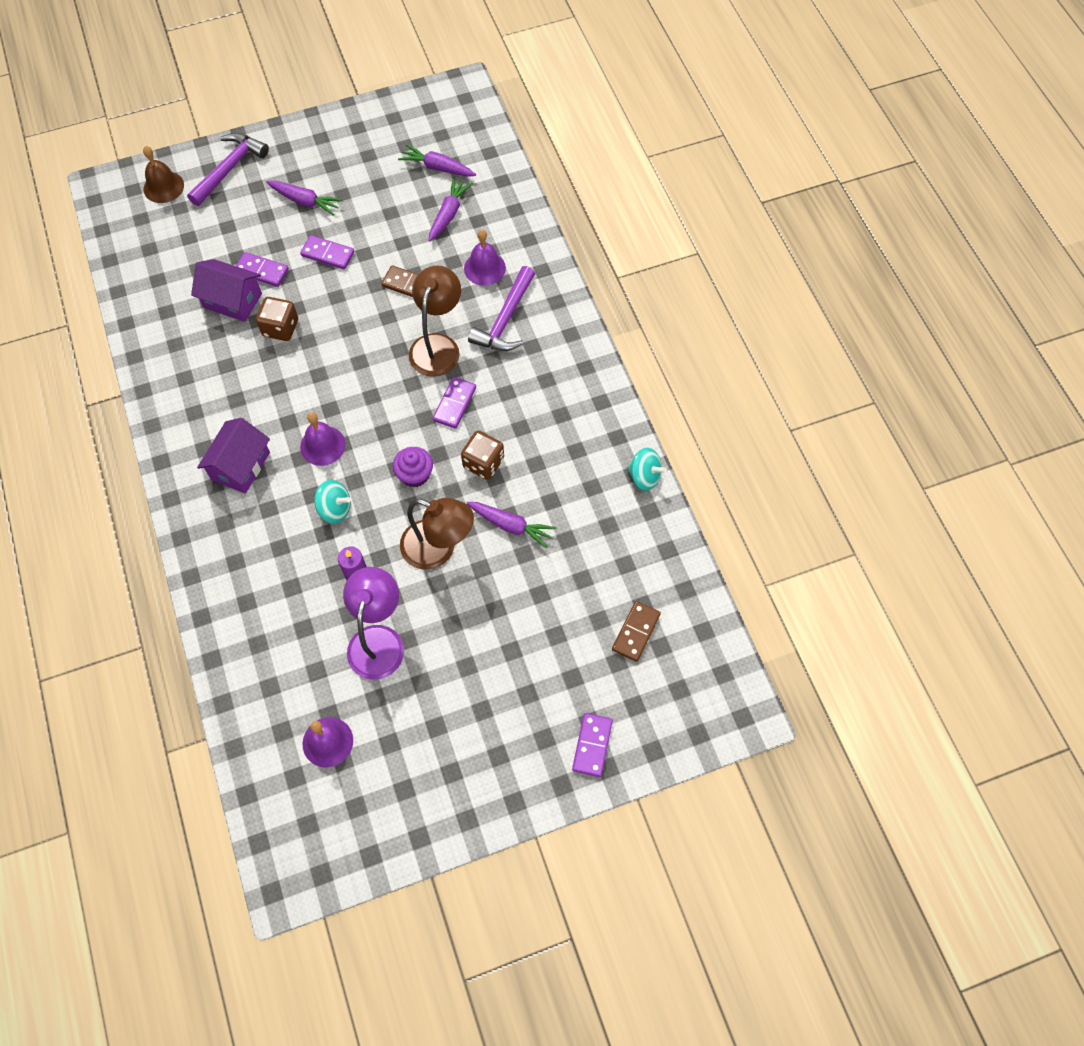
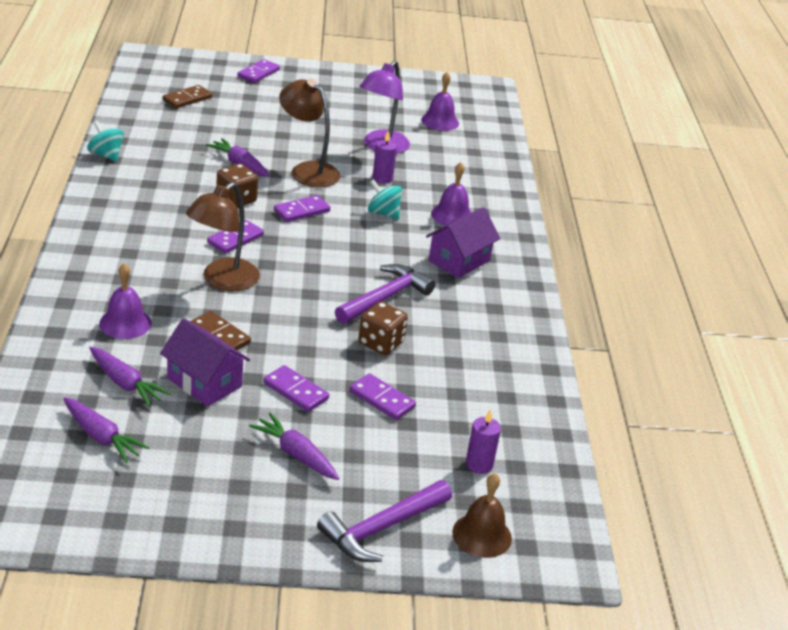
camera: 165 degrees left, 30 degrees down
purple house [191,259,262,322] -> purple house moved to [160,318,250,407]
purple bell [300,413,346,466] -> purple bell moved to [431,162,471,226]
purple cupcake [393,447,433,488] -> purple domino [274,195,330,222]
purple carrot [428,177,473,242] -> purple carrot turned 90 degrees counterclockwise [90,347,171,407]
purple hammer [468,266,535,351] -> purple hammer moved to [335,264,435,324]
none -> purple candle [466,409,501,474]

